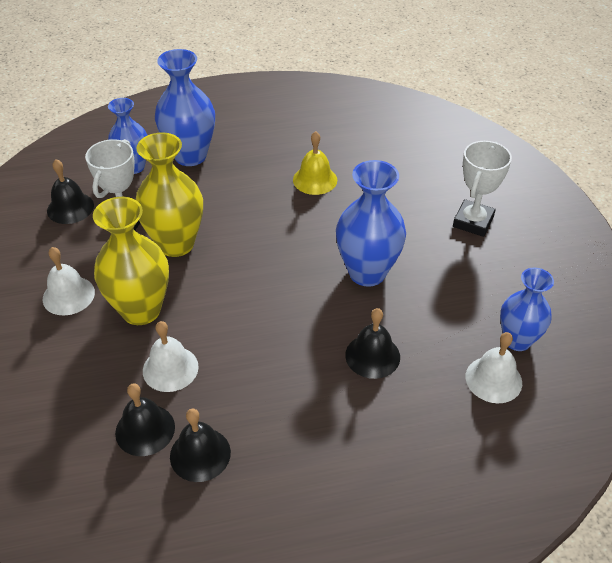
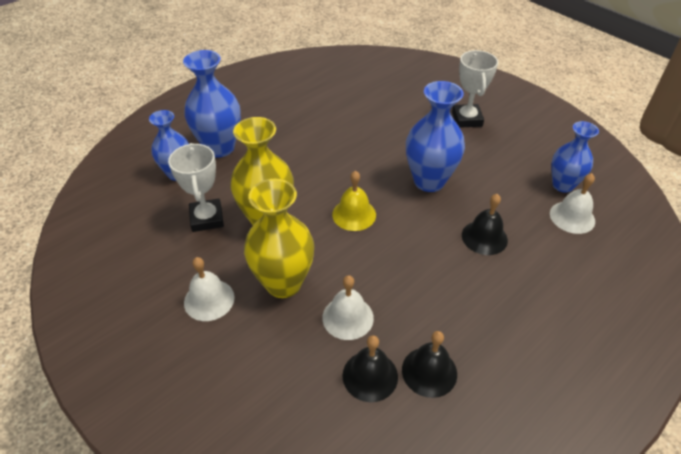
camera: 30 degrees left, 0 degrees up
black bell [47,159,94,224] -> none
yellow bell [293,131,337,195] -> yellow bell moved to [332,171,376,231]

